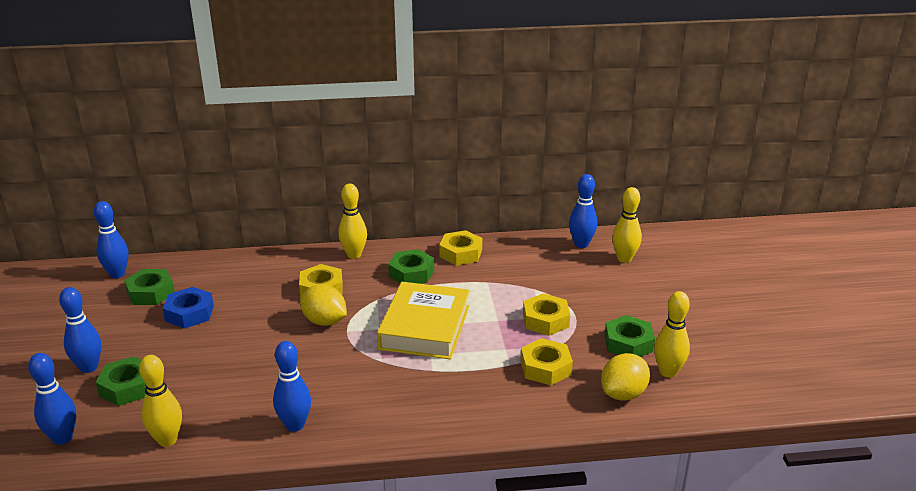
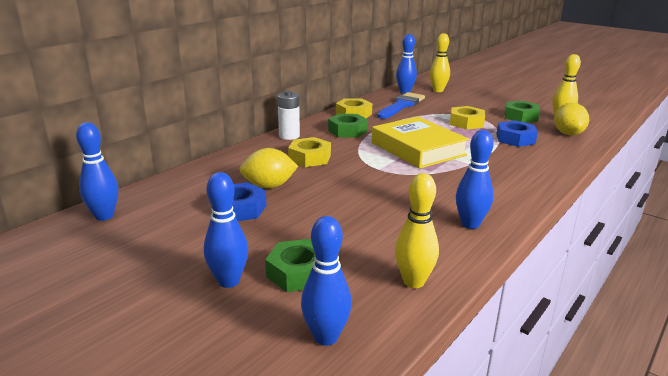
camera: 45 degrees left, 5 degrees down
green nut [124,269,175,305] -> none
yellow lemon [300,285,347,326] -> yellow lemon moved to [240,148,298,188]
yellow bowling pin [338,184,367,259] -> white battery [277,91,300,140]
yellow nut [520,338,573,385] -> blue nut [496,120,538,147]
none -> blue brush [377,92,425,119]

